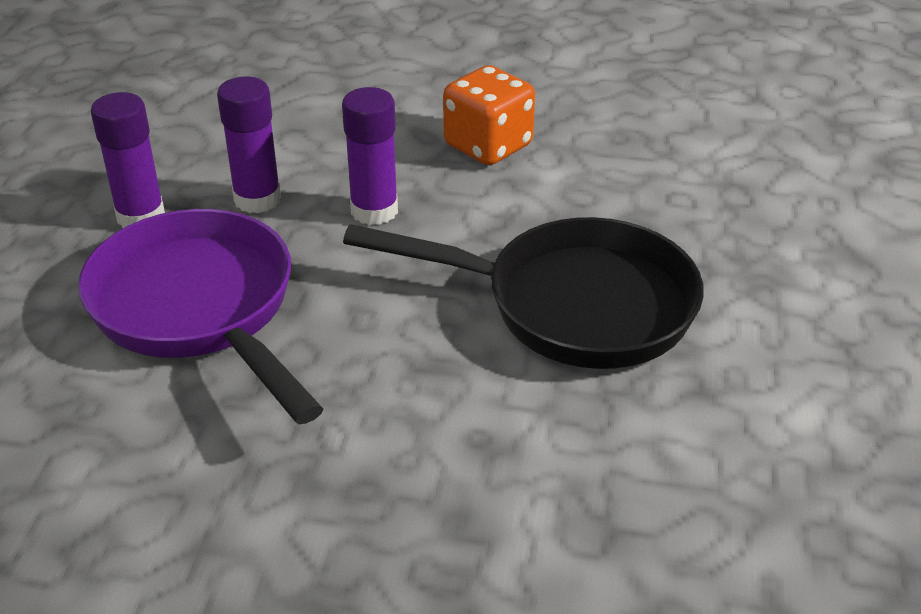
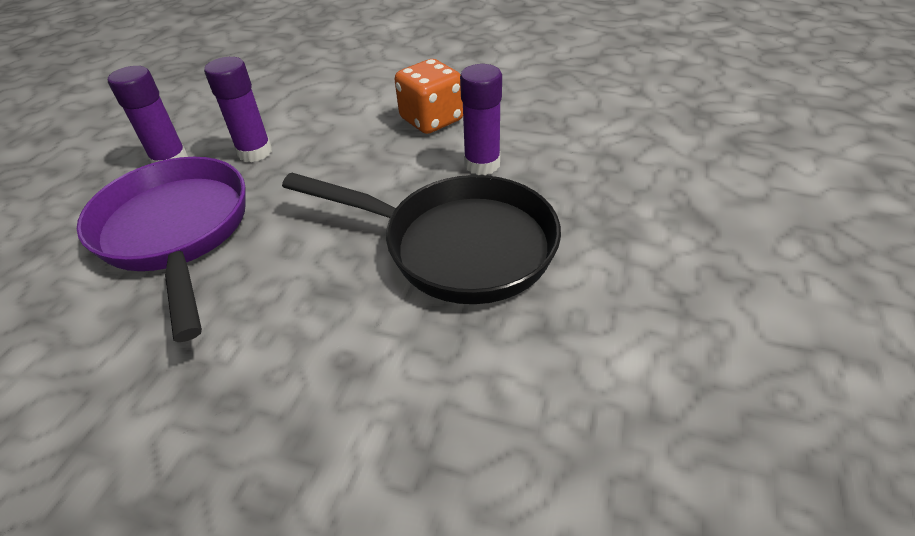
camera: 10 degrees right, 5 degrees up
purple glue stick [342,87,398,225] -> purple glue stick moved to [460,64,502,175]

